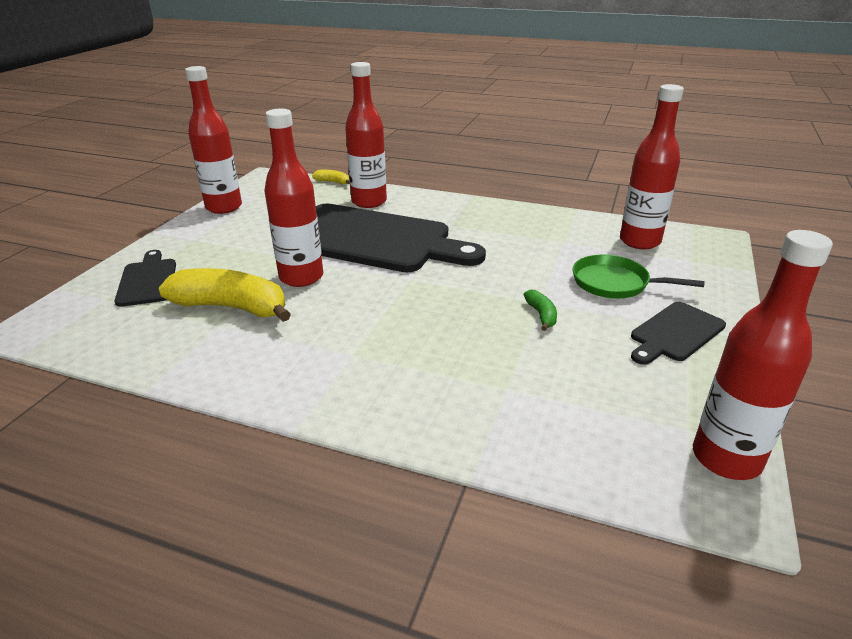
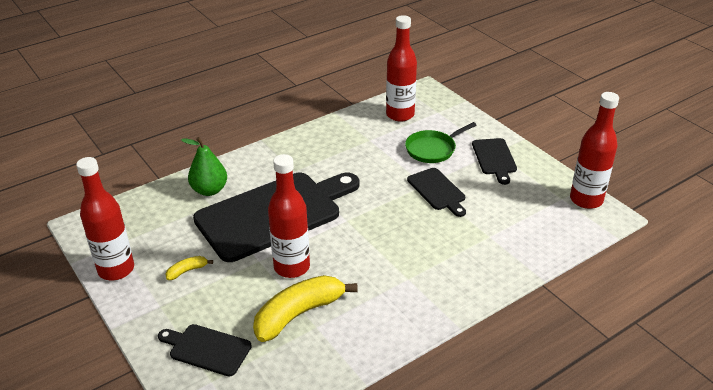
camera: 55 degrees left, 5 degrees up
yellow banana [312,170,350,184] -> yellow banana moved to [165,256,213,280]
red bottle [345,62,387,208] -> green pear [181,137,227,196]
green banana [523,290,557,331] -> black cutting board [407,168,466,217]

